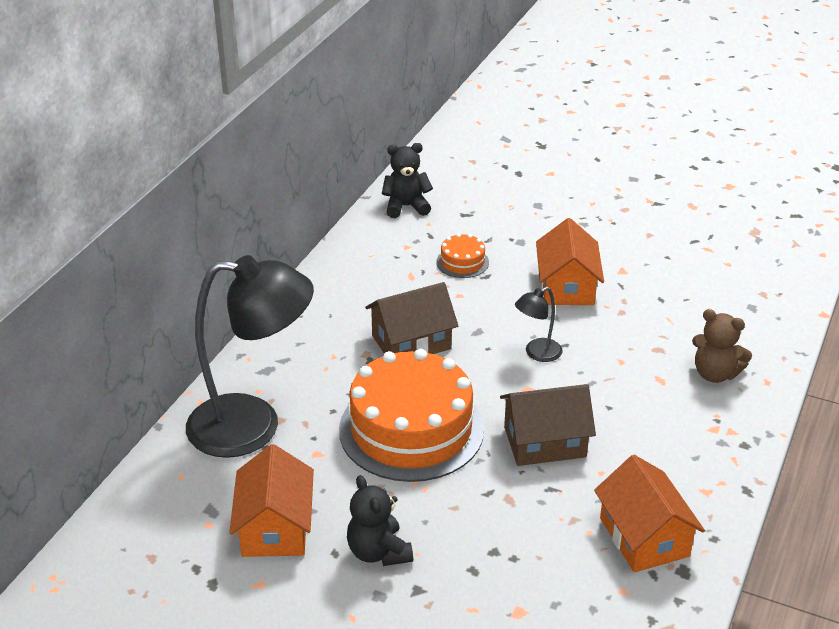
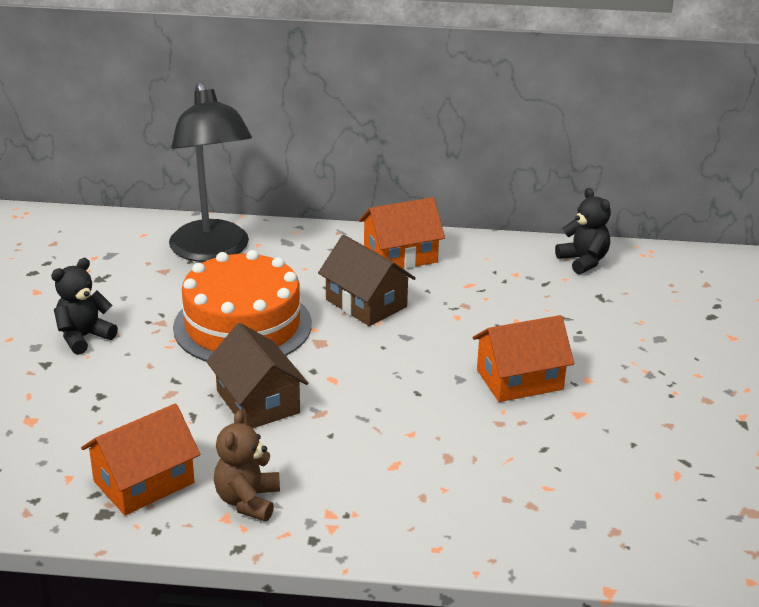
camera: 70 degrees right, 5 degrees down
orange house [229,444,314,557] -> orange house moved to [359,197,445,269]
orange cake [436,233,489,278] -> none
black lamp [515,286,562,362] -> none
brown teddy bear [692,309,752,383] -> brown teddy bear moved to [214,410,280,521]

